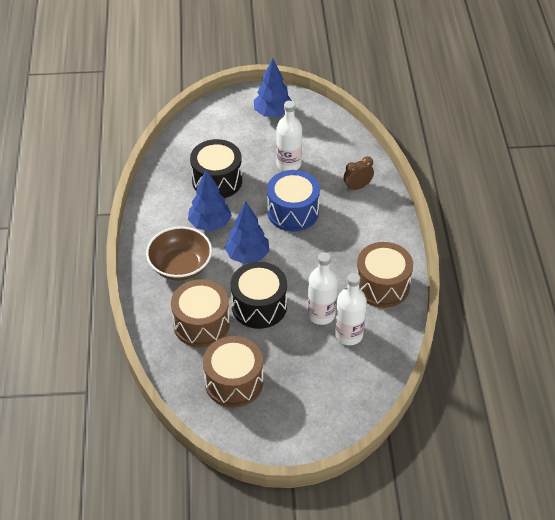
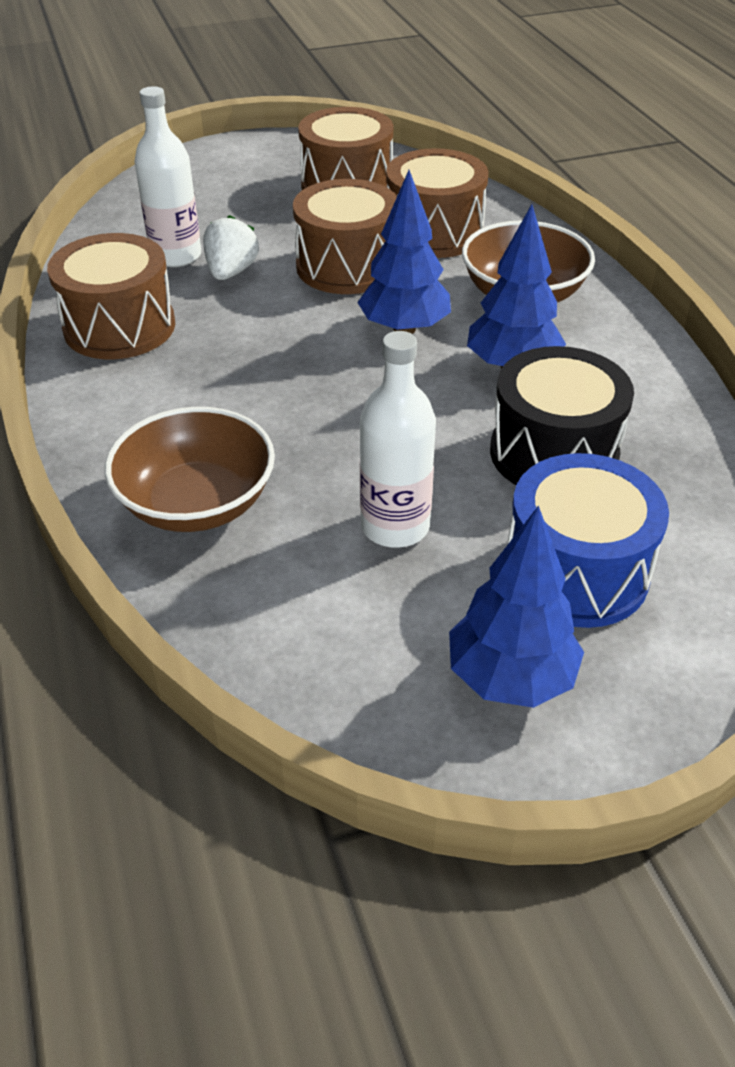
camera: 165 degrees right, 5 degrees down
black drum [231,262,287,329] -> brown drum [293,179,397,294]
blue drum [267,170,320,232] -> blue drum moved to [507,453,669,628]
white bottle [307,252,338,325] -> white strawberry [203,215,259,280]
brown clock [343,156,374,191] -> brown bowl [105,407,275,532]

